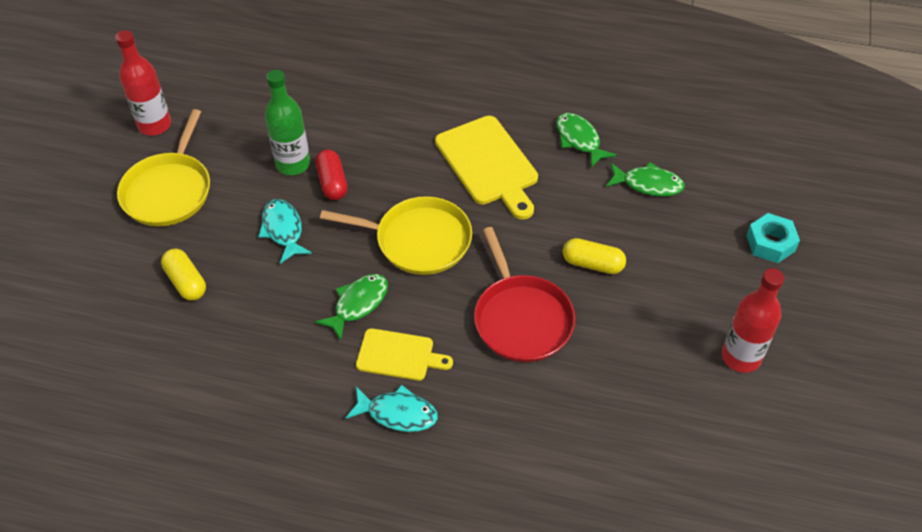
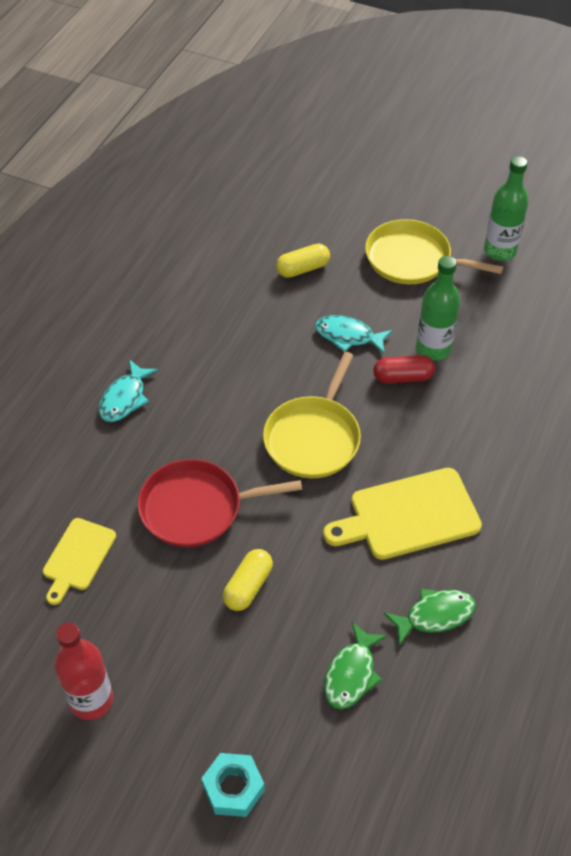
camera: 100 degrees right, 0 degrees up
red bottle [115,30,171,135] -> green bottle [484,156,528,261]
turquoise fish [258,199,312,264] -> turquoise fish turned 150 degrees counterclockwise [315,315,393,354]
green fish [315,274,388,341] -> none
yellow cutting board [356,328,453,381] -> yellow cutting board moved to [43,518,116,605]

